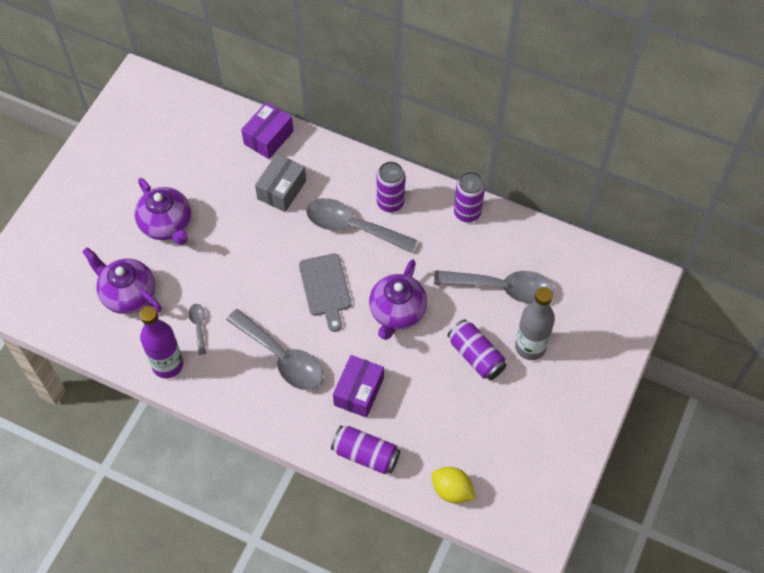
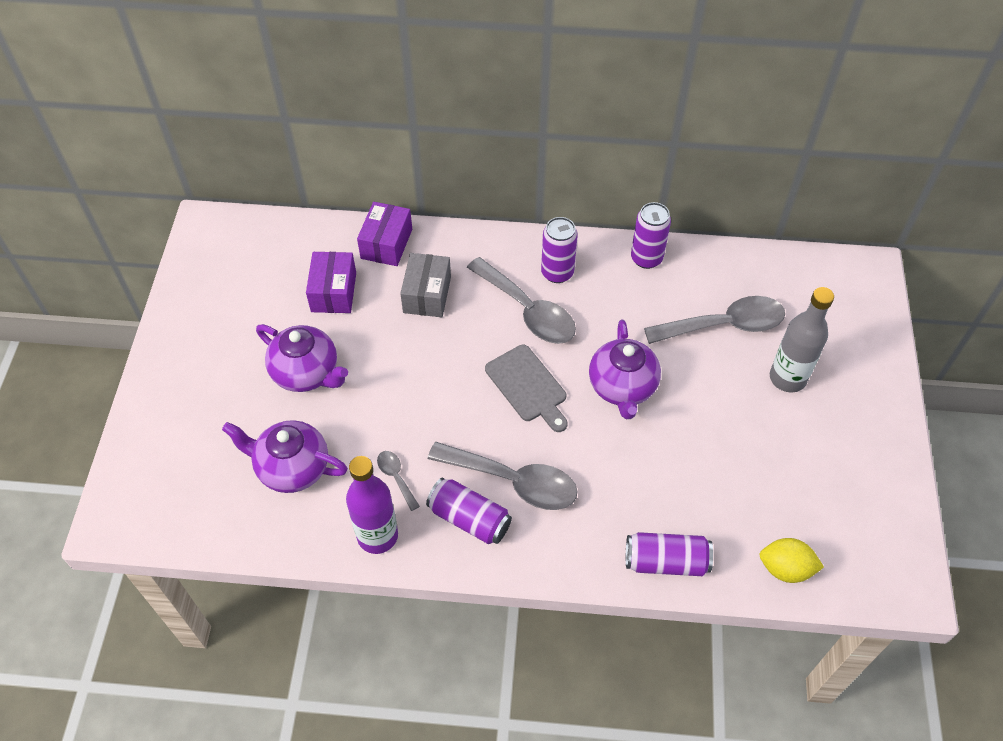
camera: 20 degrees left, 5 degrees down
grey spoon [306,198,417,253] -> grey spoon turned 135 degrees counterclockwise [467,257,576,344]
purple box [333,355,384,418] -> purple box moved to [306,252,356,313]
purple can [448,319,507,380] -> purple can moved to [426,478,512,544]

